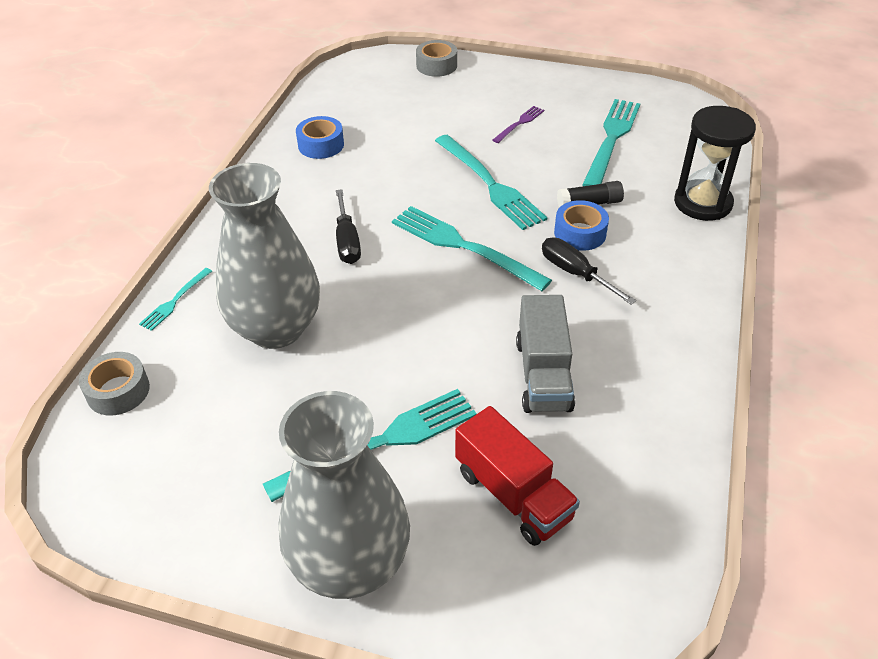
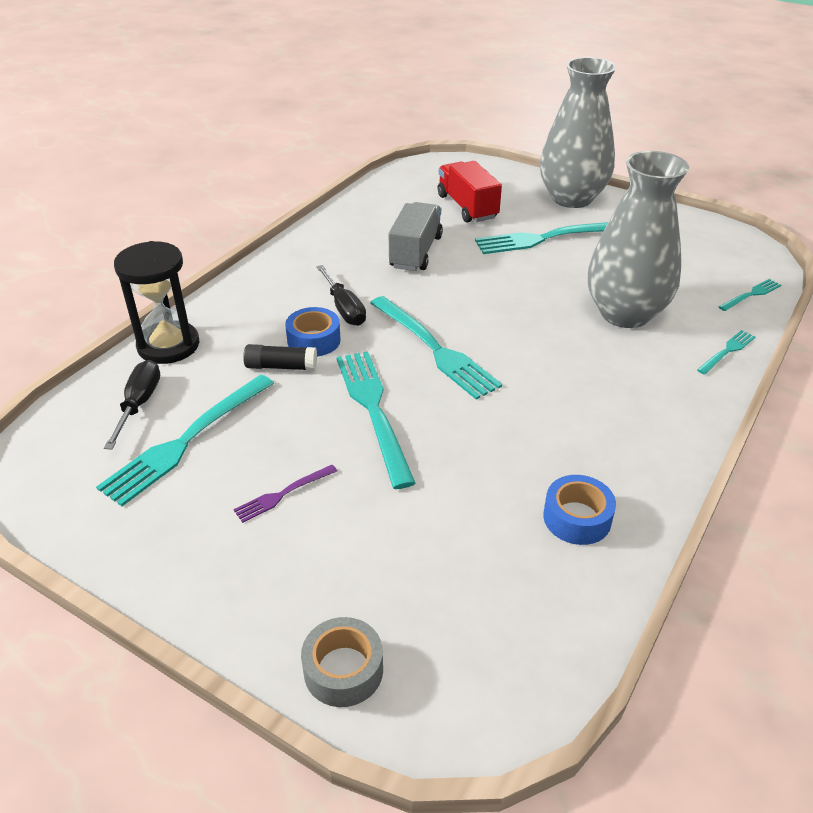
camera: 165 degrees left, 5 degrees down
grey tape [79,352,150,415] -> turquoise fork [719,279,781,311]
black screwdriver [336,189,361,264] -> black screwdriver moved to [104,360,160,450]

